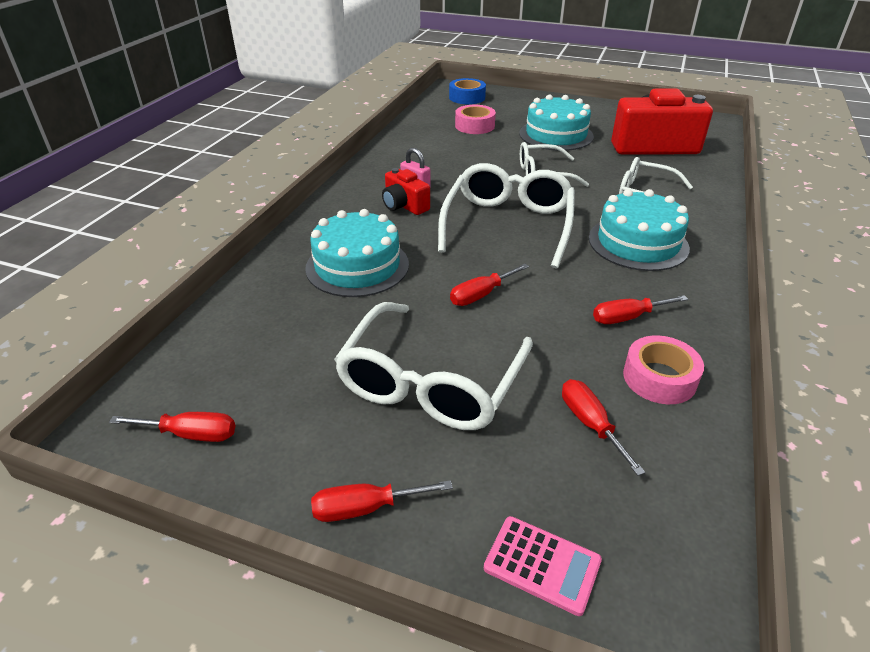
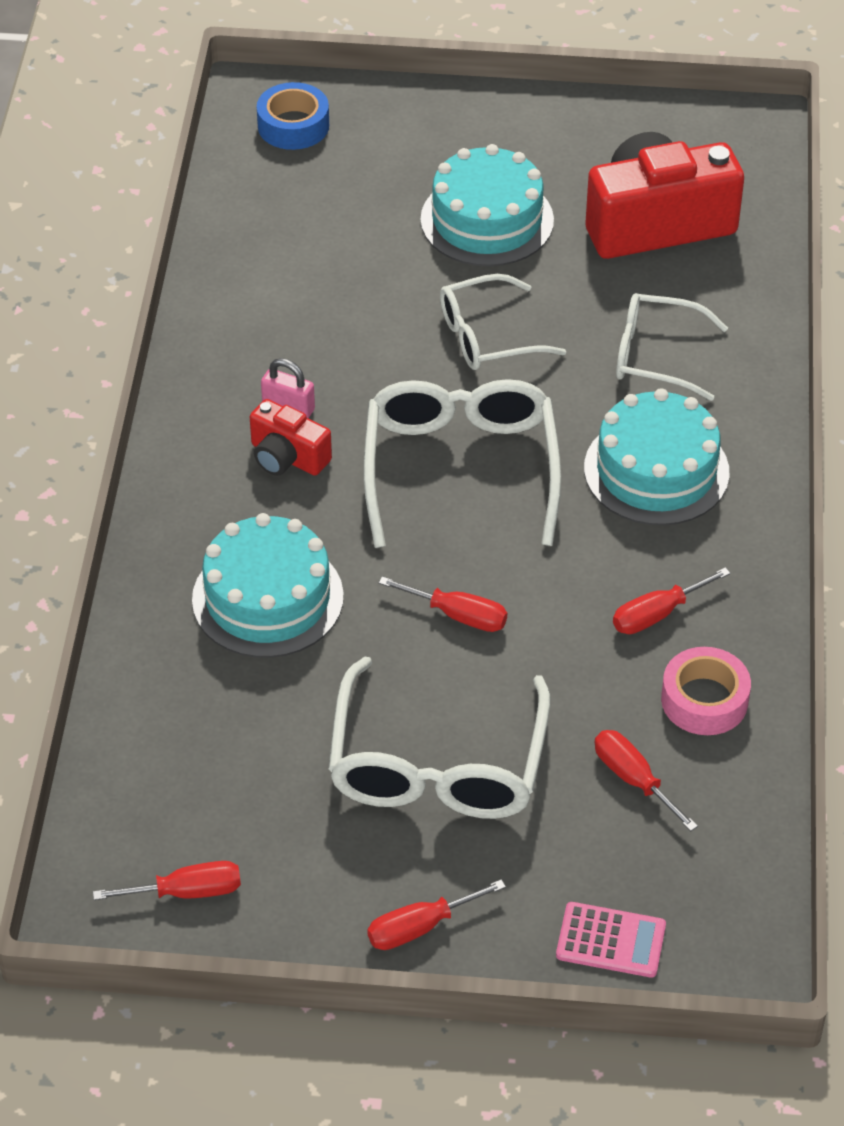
camera: 15 degrees left, 10 degrees up
red screwdriver [450,264,529,306] -> red screwdriver turned 105 degrees counterclockwise [379,576,507,632]
pink tape [455,105,496,134] -> none

